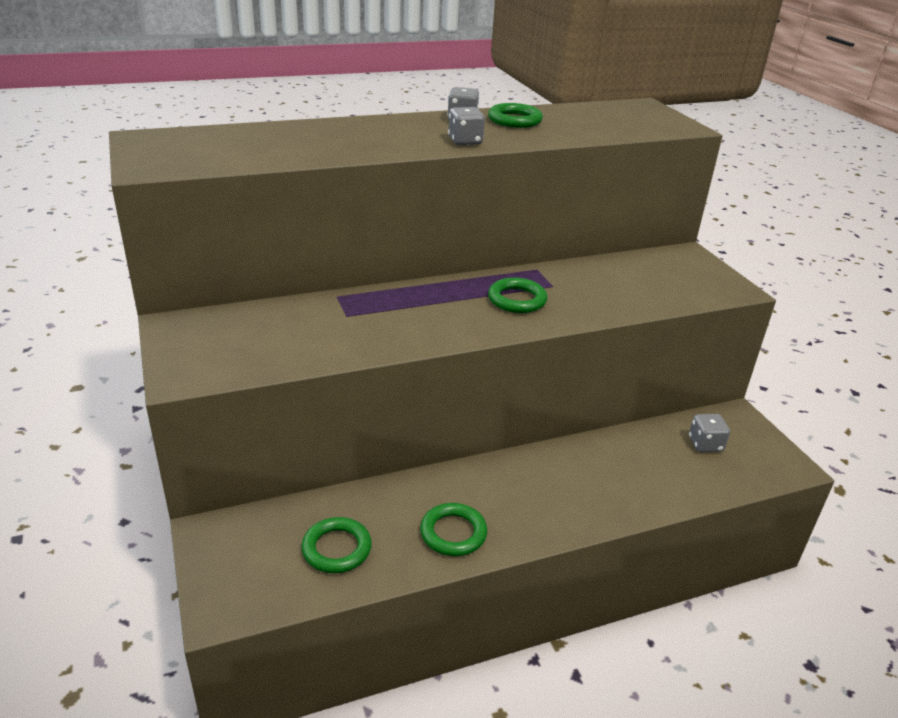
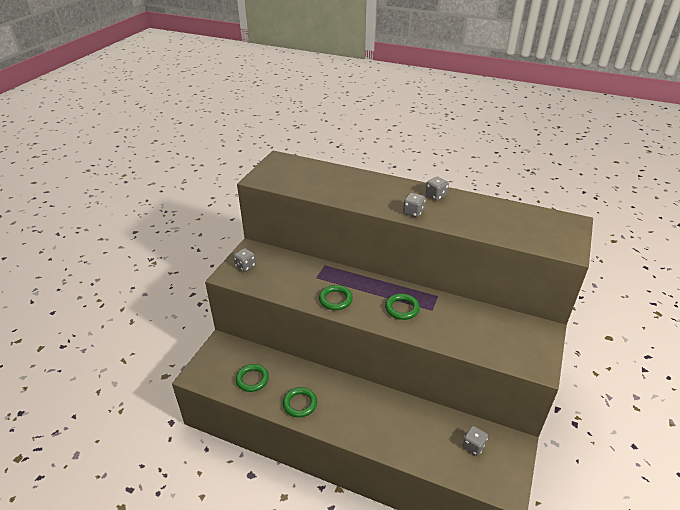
camera: 45 degrees right, 5 degrees up
green ring [488,103,543,128] -> green ring moved to [319,285,353,310]
none -> grey dice [234,248,256,272]

